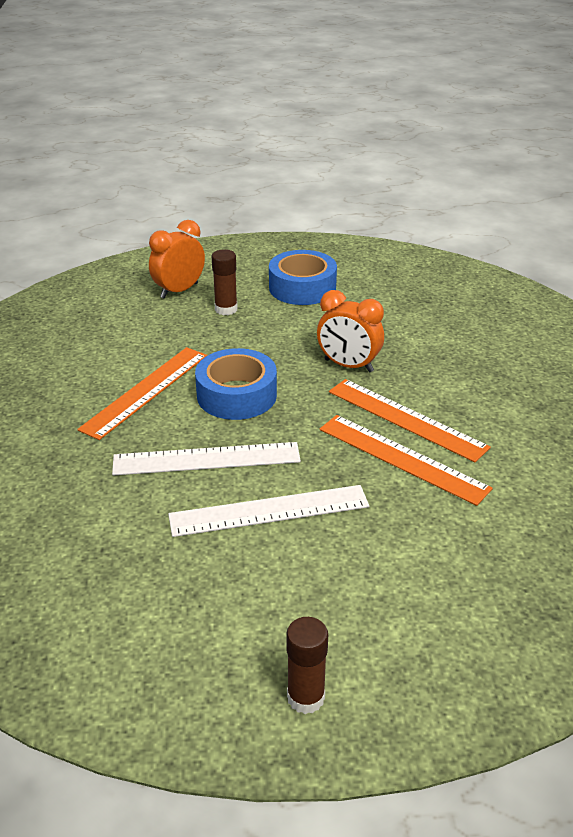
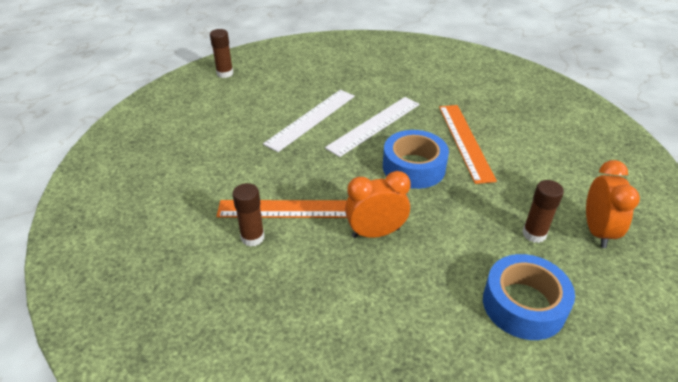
camera: 140 degrees right, 5 degrees up
orange ruler [320,415,493,506] -> none
none -> brown glue stick [233,183,265,247]

